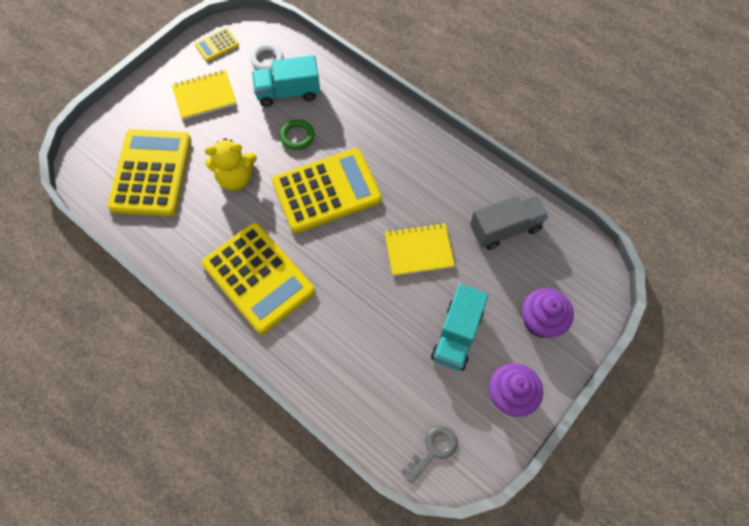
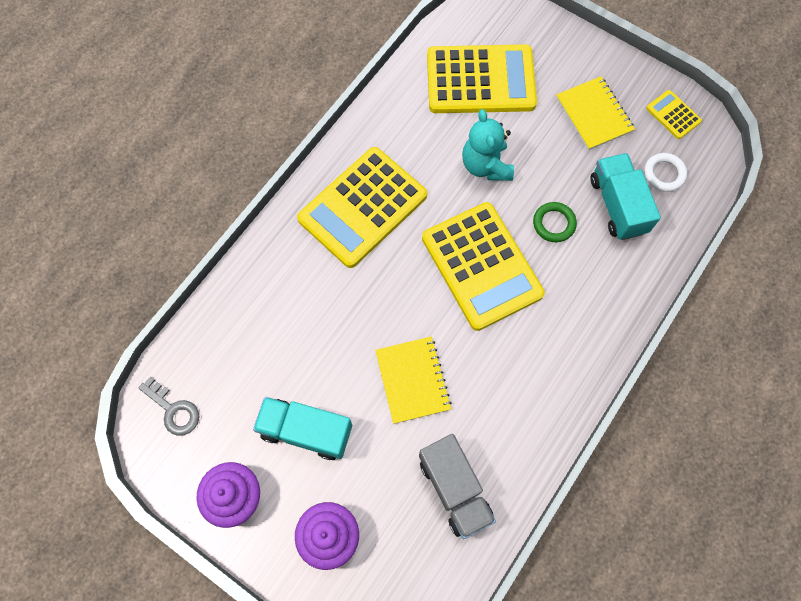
camera: 85 degrees right, 5 degrees up
yellow teddy bear [205,138,257,191] -> turquoise teddy bear [462,109,514,181]

